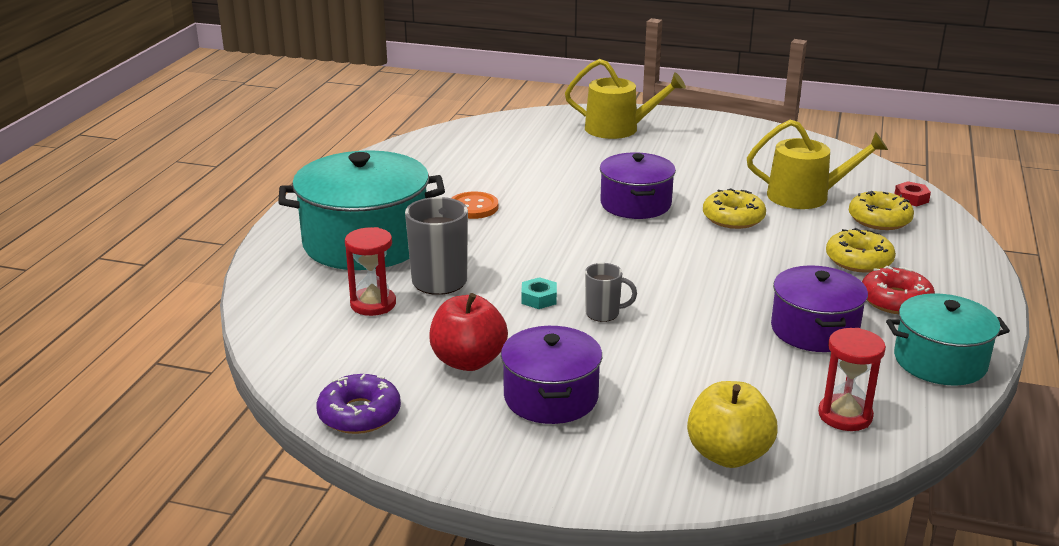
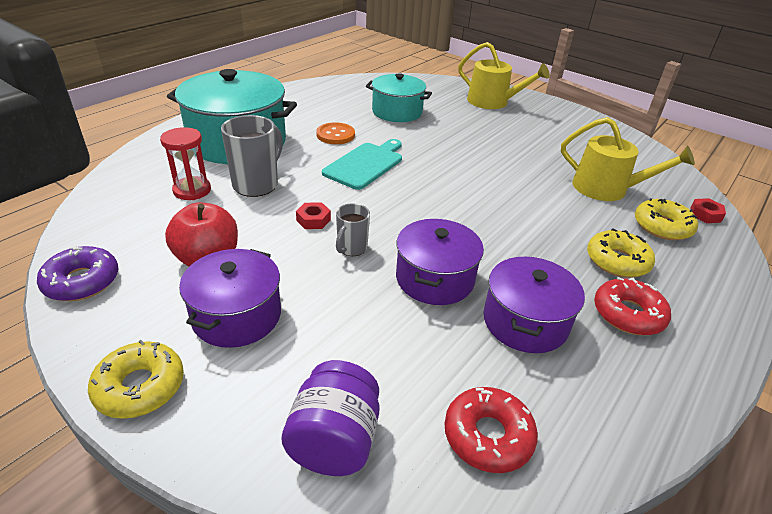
camera: 20 degrees right, 10 degrees up
turquoise nut [521,277,557,309] -> red nut [296,202,331,229]
grey mug [585,263,637,322] -> grey mug turned 90 degrees clockwise [336,203,370,256]
purple pot [600,152,676,219] -> purple pot moved to [396,219,484,305]
yellow apple [687,381,777,468] -> purple jar [281,360,379,476]
yellow donut [703,188,766,229] -> yellow donut moved to [88,340,184,419]
red hourglass [818,328,886,431] -> red donut [444,387,538,473]
turquoise pot [886,293,1010,386] -> turquoise pot moved to [366,73,432,122]
none -> turquoise cutting board [322,139,402,190]

